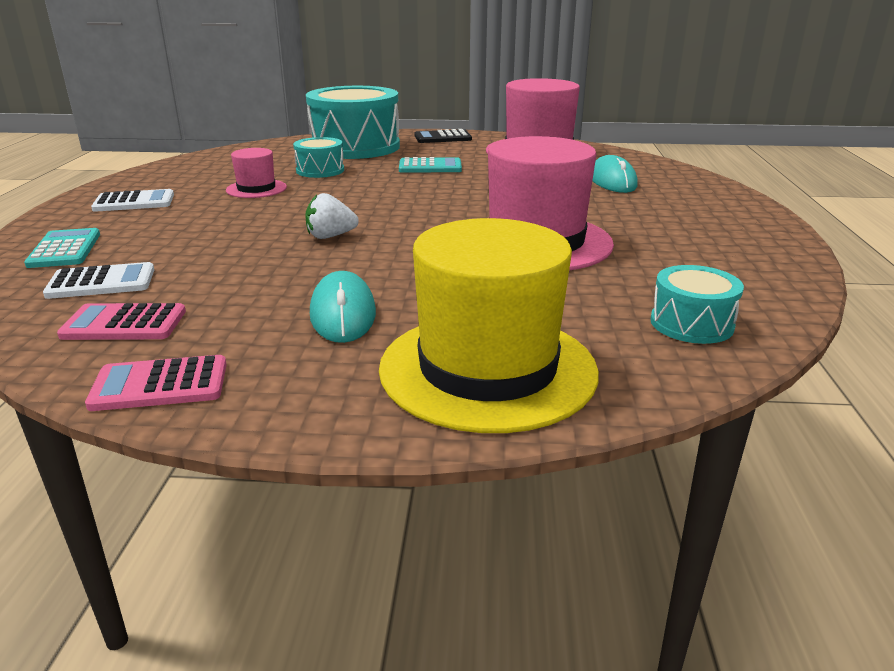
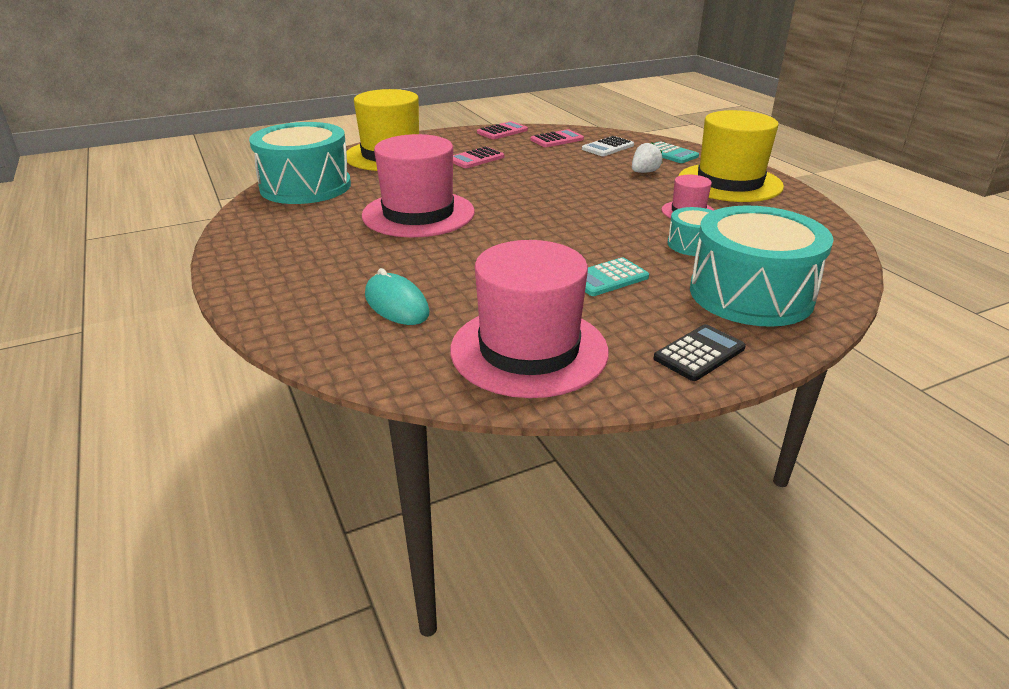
camera: 150 degrees right, 5 degrees up
white calculator [91,189,174,212] -> yellow hat [679,110,784,202]
white strawberry [305,193,359,239] -> white strawberry moved to [632,142,663,173]
turquoise mouse [310,271,376,343] -> pink calculator [453,147,504,168]
turquoise drum [650,265,744,344] -> turquoise drum [249,122,351,204], size x2.08

